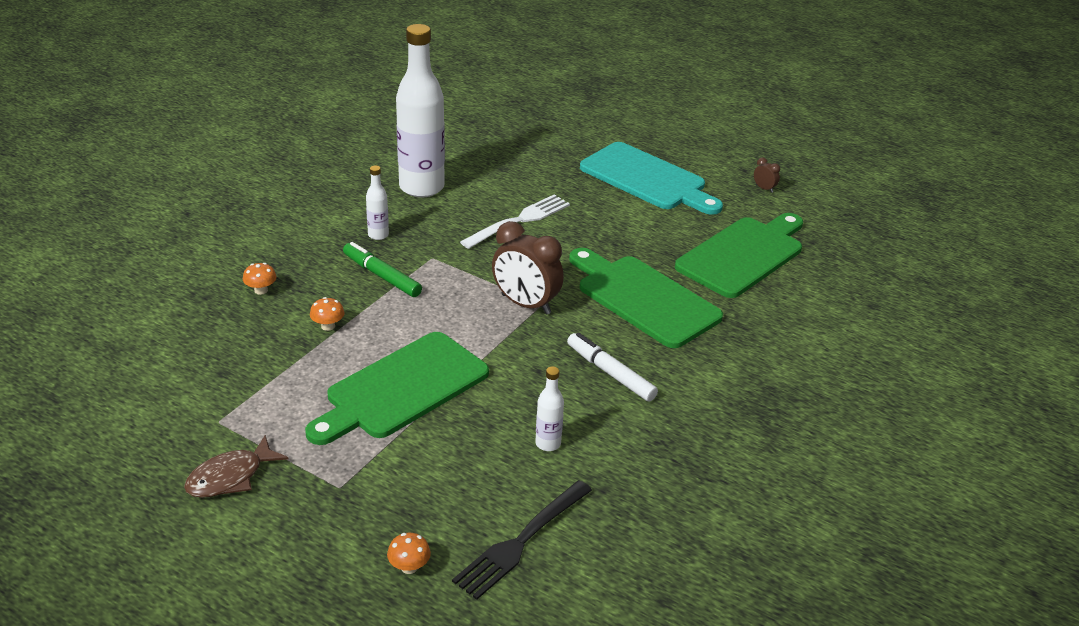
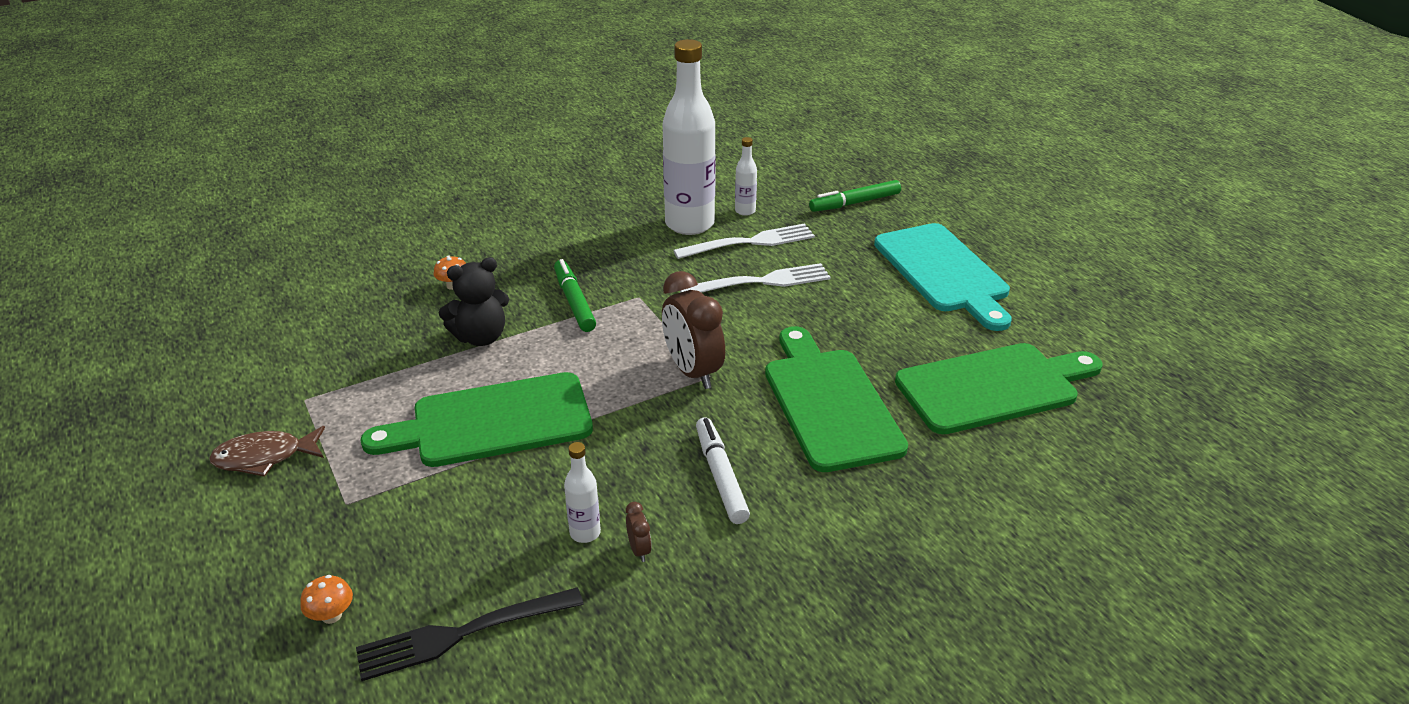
camera: 30 degrees right, 0 degrees up
orange mushroom [310,297,344,331] -> black teddy bear [439,257,509,346]
white bottle [366,165,389,240] -> white bottle moved to [735,137,757,216]
brown clock [754,157,780,193] -> brown clock moved to [626,502,652,562]
none -> white fork [673,223,815,259]
none -> green marker [809,180,901,212]

